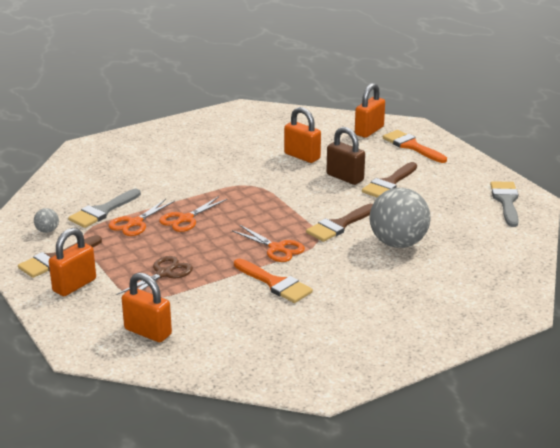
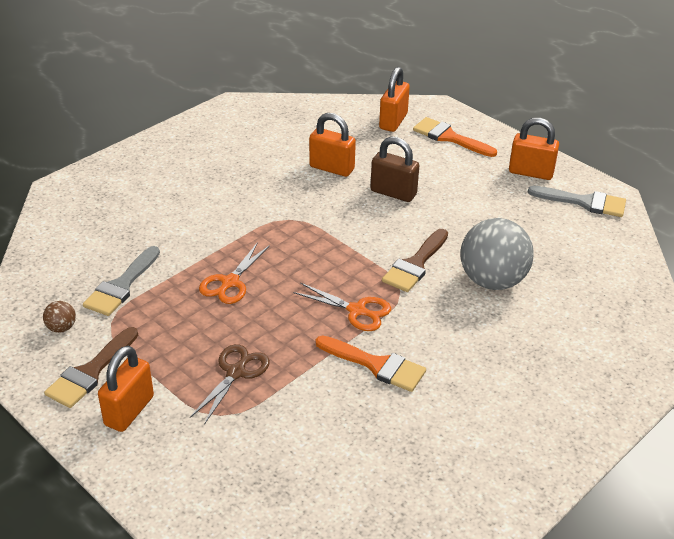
camera: 15 degrees left, 10 degrees up
grey ball [34,208,59,233] -> brown ball [43,301,76,333]
orange scissors [109,199,175,236] -> none
orange padlock [122,273,172,342] -> orange padlock moved to [509,118,559,180]
brown brush [362,162,417,197] -> none
grey brush [490,181,519,227] -> grey brush turned 120 degrees clockwise [528,186,626,217]

